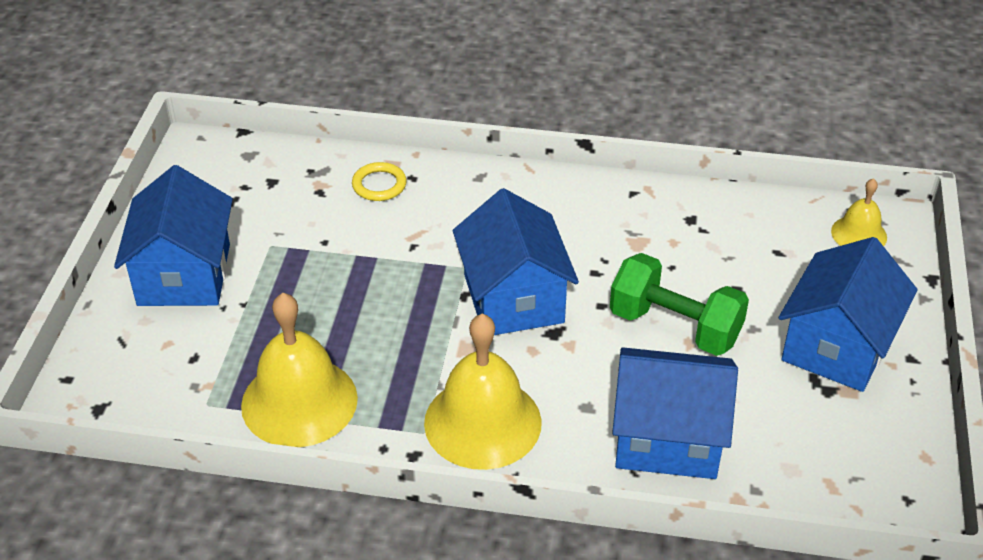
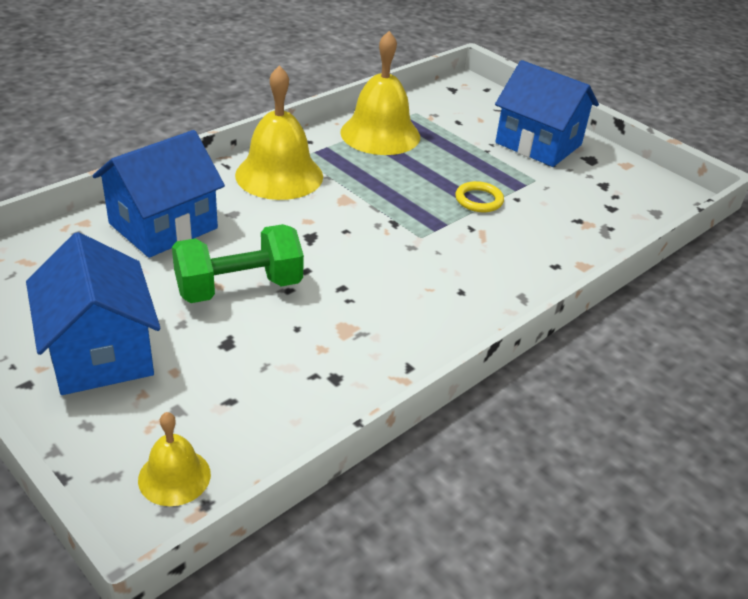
camera: 125 degrees right, 5 degrees down
yellow ring [352,162,407,201] -> yellow ring moved to [455,181,504,212]
blue house [453,188,579,335] -> none

